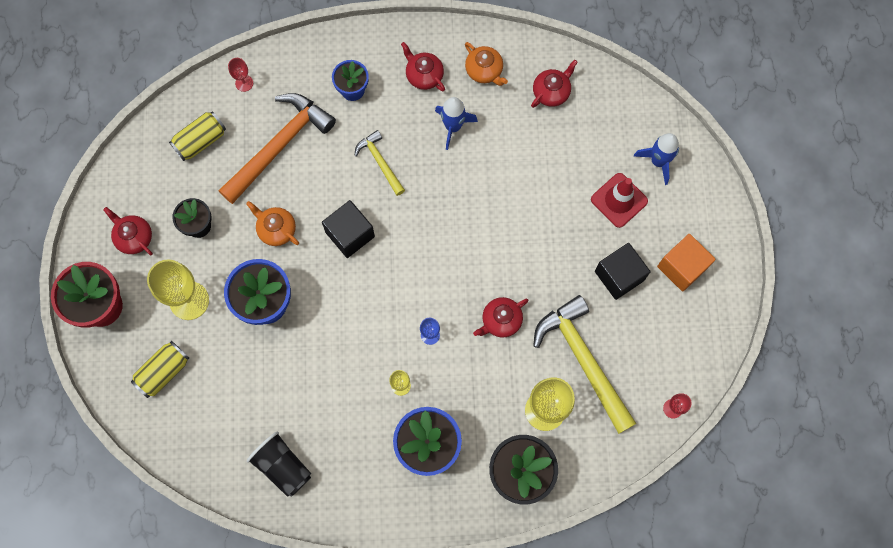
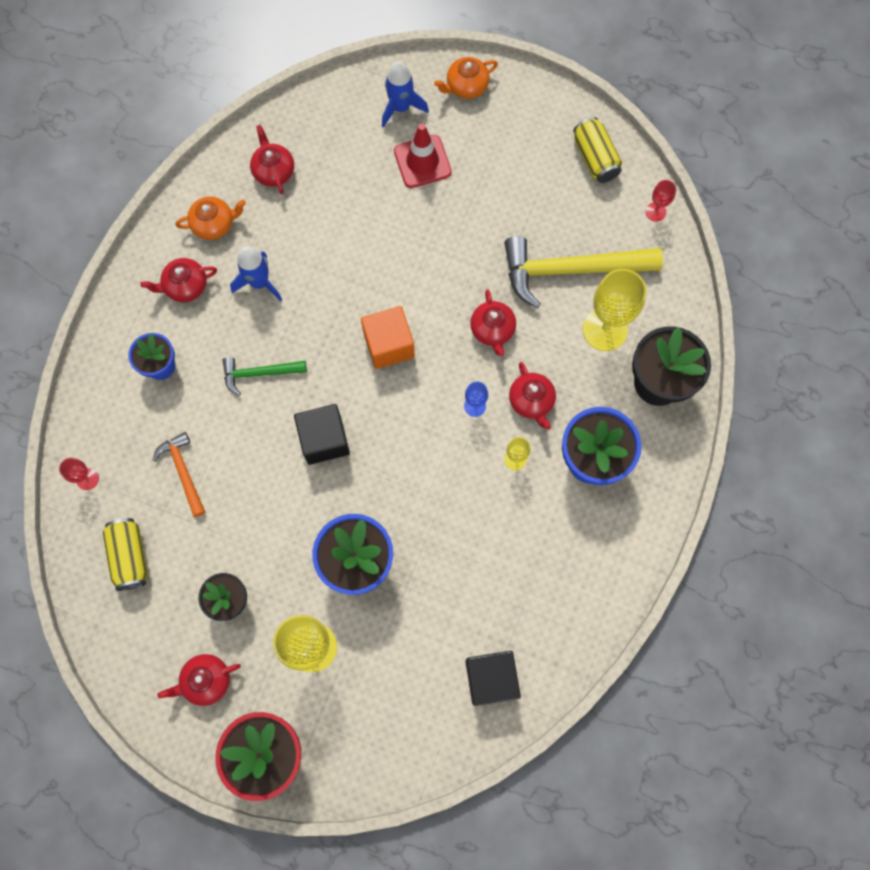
camera: 65 degrees left, 0 degrees up
yellow can [131,341,189,398] -> yellow can moved to [573,117,622,183]
orange hammer [219,93,336,204] -> orange hammer [153,432,205,517], size x0.52
orange teapot [246,201,299,246] -> orange teapot moved to [434,57,498,99]
black cup [247,431,311,497] -> none
yellow hammer [355,130,405,196] -> green hammer [223,357,307,396]
black cube [595,243,651,300] -> black cube moved to [465,651,521,706]
orange cube [657,234,716,292] -> orange cube moved to [361,306,415,369]
none -> red teapot [509,362,556,430]

